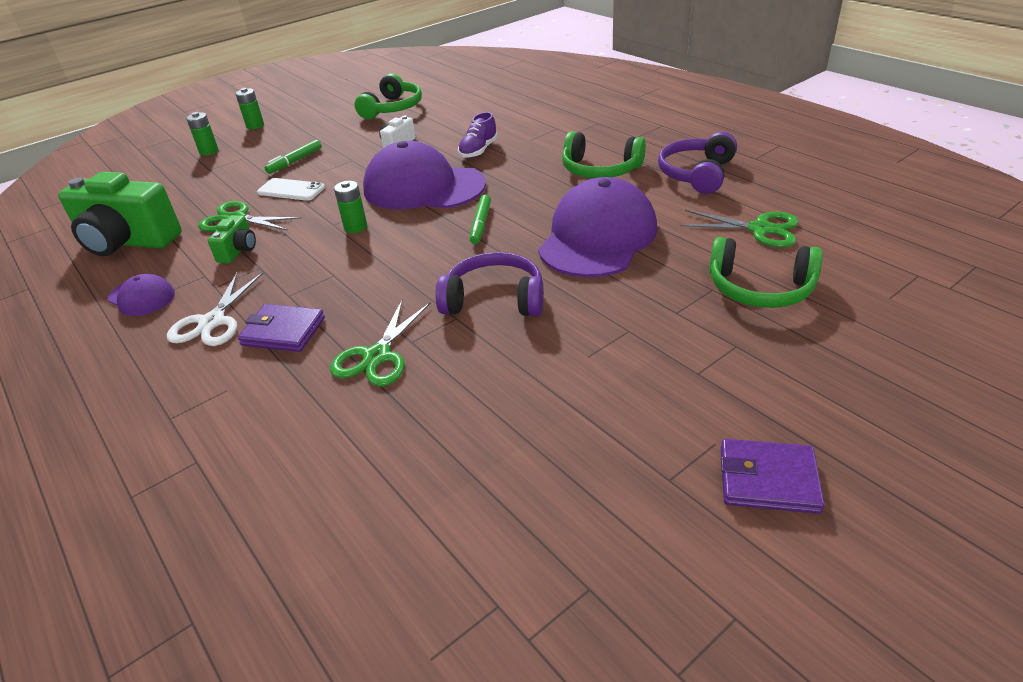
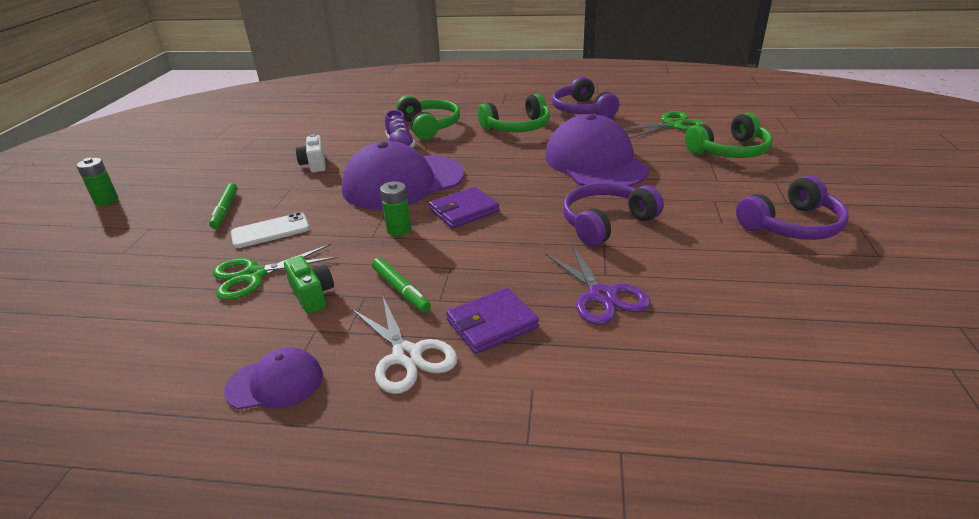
camera: 45 degrees left, 5 degrees down
green camera [58,172,182,256] -> none
green battery [186,112,218,156] -> none
green scissors [330,300,431,386] -> purple scissors [545,245,650,325]
green headphones [354,73,422,119] -> green headphones moved to [396,95,460,140]
green marker [470,195,491,244] -> green marker moved to [372,258,431,312]
purple wallet [721,439,825,514] -> purple wallet moved to [429,187,500,229]
none -> purple headphones [736,176,849,240]

